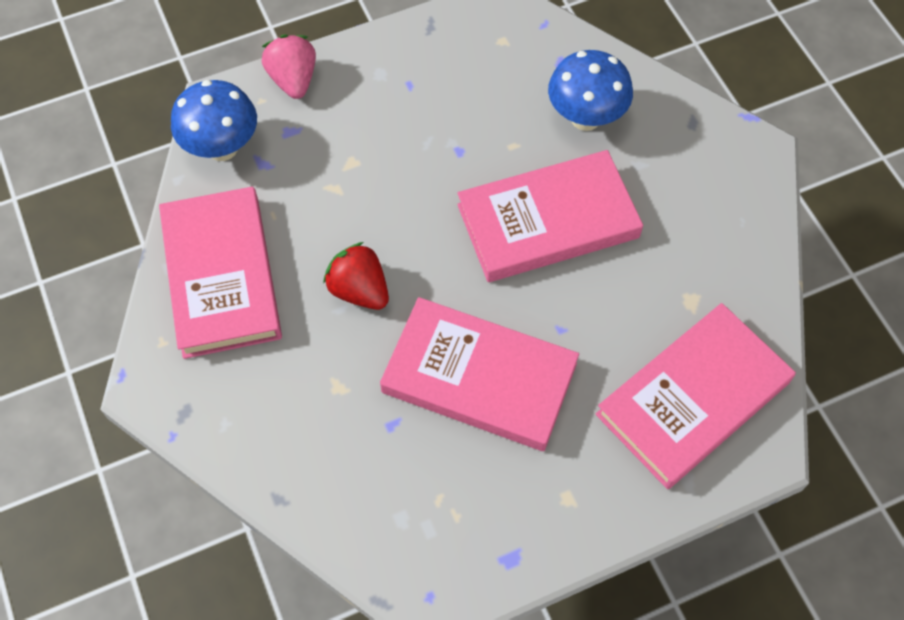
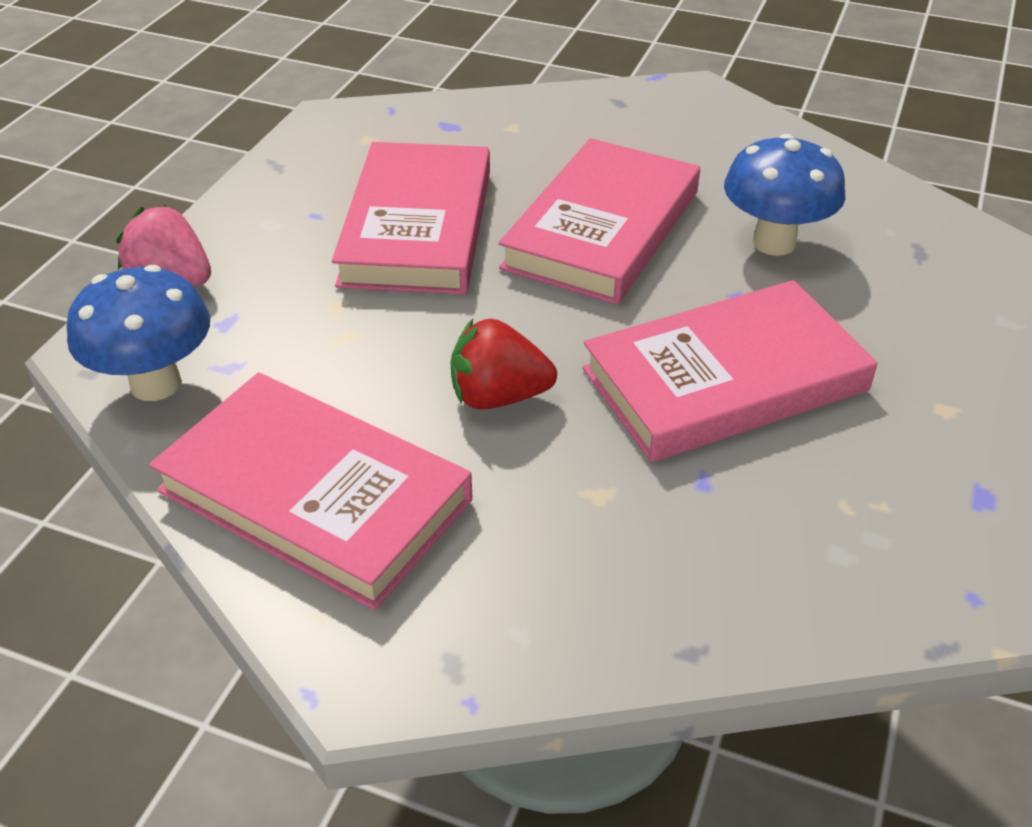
camera: 45 degrees left, 20 degrees down
blue mushroom [548,50,633,131] -> blue mushroom moved to [724,134,845,256]
pink book [596,303,796,489] -> pink book moved to [332,142,490,295]

